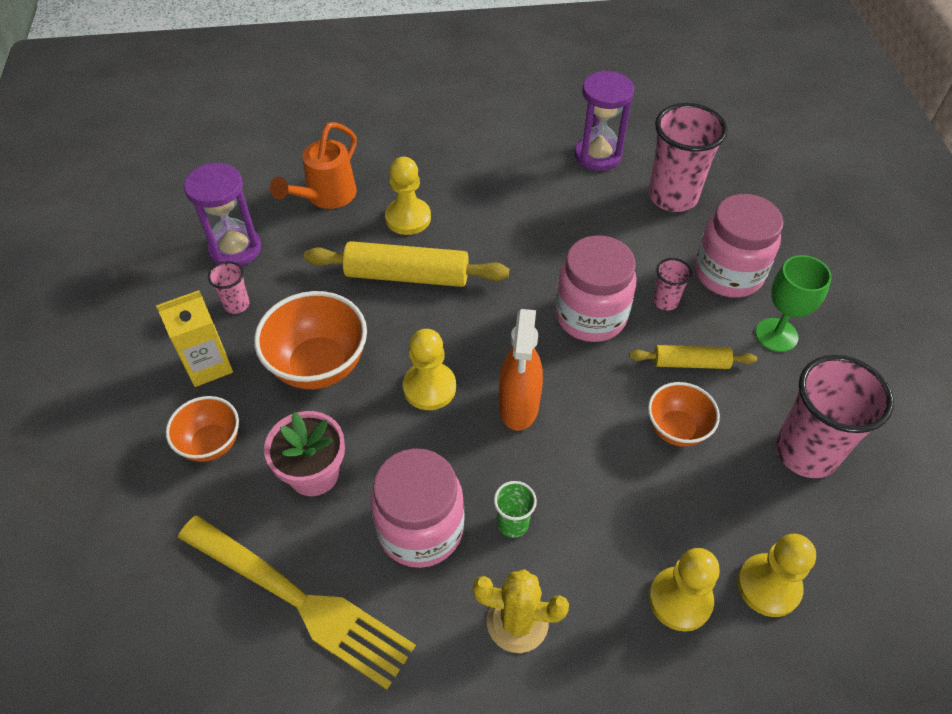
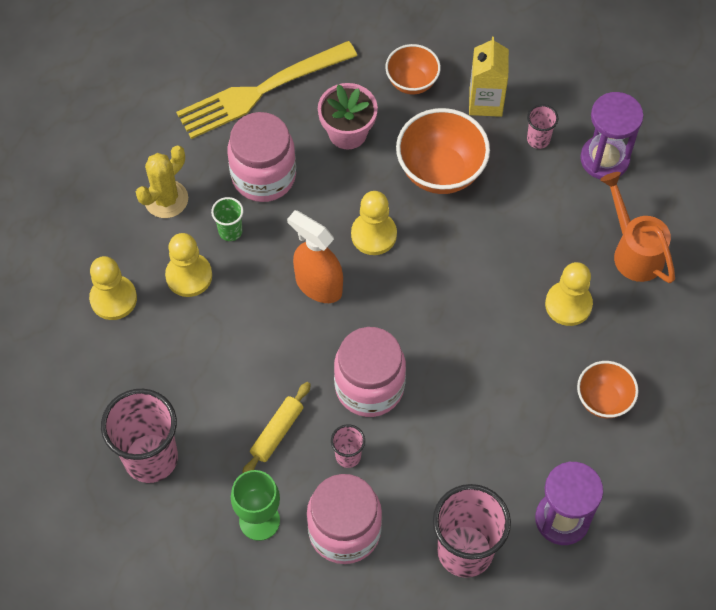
camera: 120 degrees right, 10 degrees up
yellow rolling pin [304,241,509,287] -> none
orange bowl [648,382,720,447] -> orange bowl moved to [577,361,639,418]
yellow pawn [737,534,816,617] -> yellow pawn moved to [165,233,212,297]

